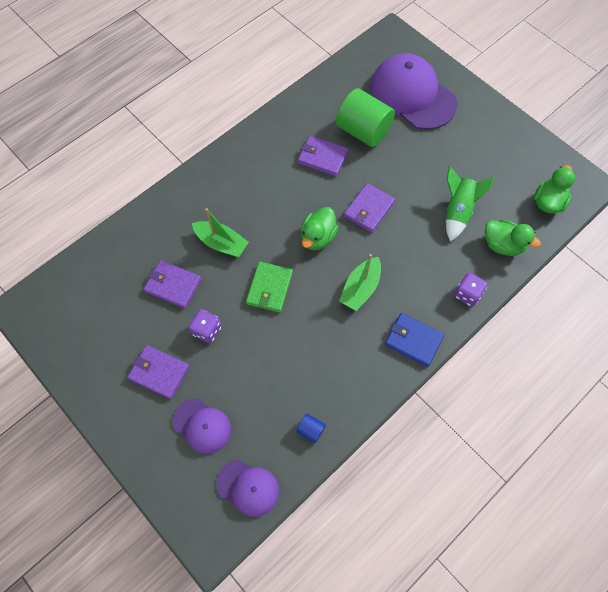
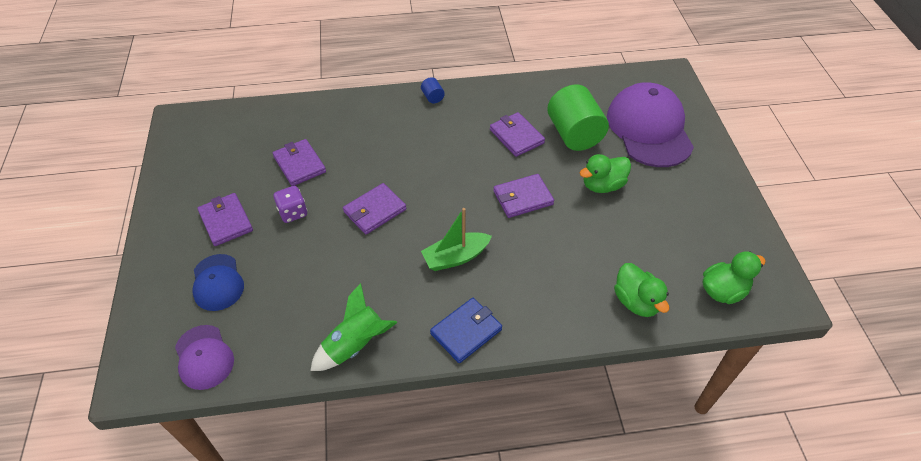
camera: 35 degrees right, 15 degrees down
purple cap [173,398,231,454] -> blue cap [192,254,244,311]
green boat [192,208,249,257] -> none
green wallet [246,262,293,313] -> purple wallet [343,183,406,234]
blue cylinder [296,414,326,443] -> blue cylinder moved to [421,77,445,103]
green duck [301,207,338,250] -> green duck moved to [580,154,631,193]
blue wallet [385,313,444,367] -> blue wallet turned 75 degrees clockwise [430,298,502,363]
green rocket [446,166,495,242] -> green rocket moved to [310,283,398,371]
purple dice [454,272,488,307] -> none

